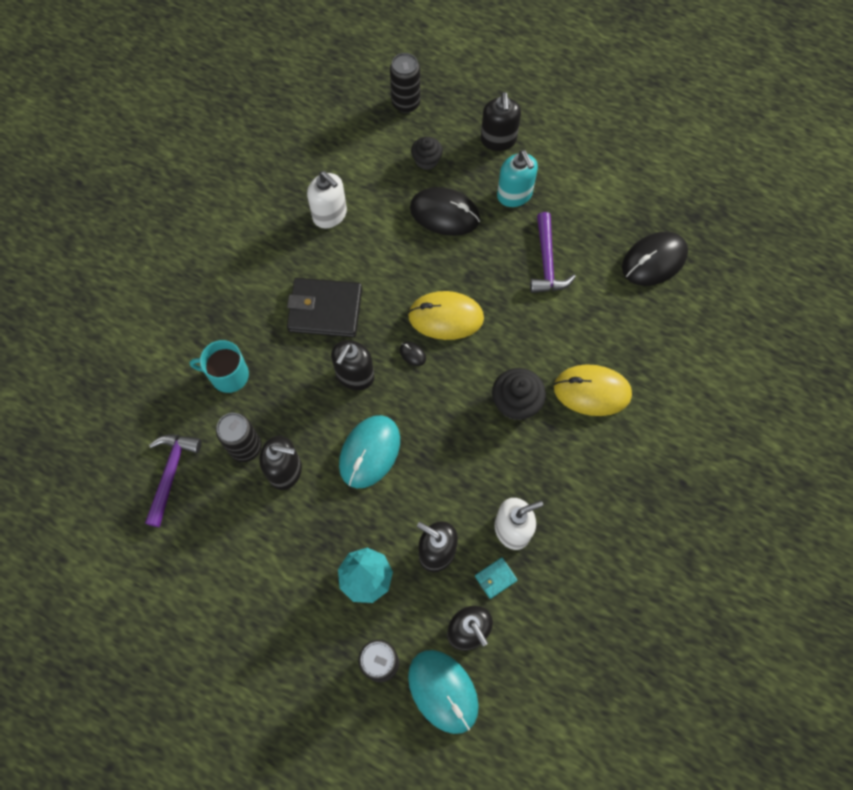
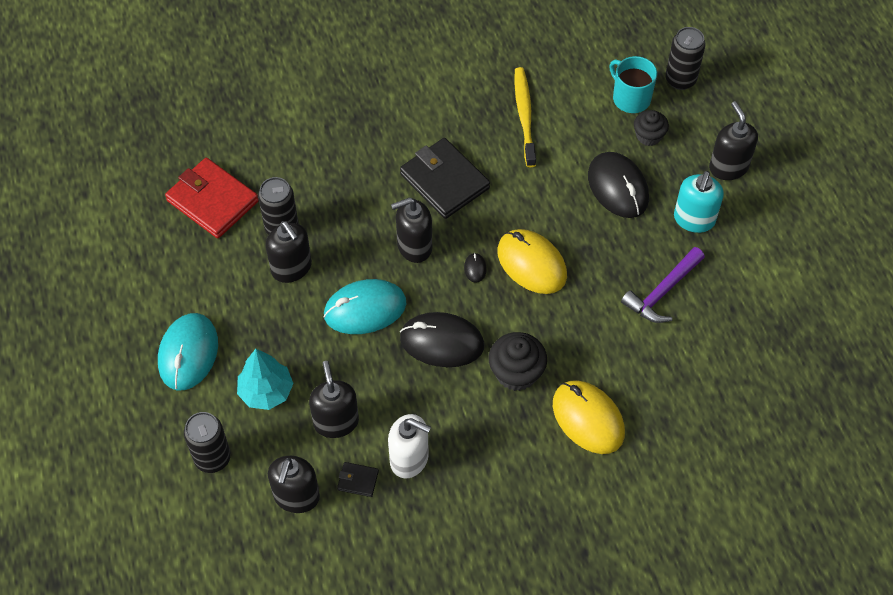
camera: 45 degrees right, 10 degrees down
purple hammer [145,435,202,527] -> red wallet [165,158,259,238]
turquoise mug [190,340,249,393] -> turquoise mug moved to [610,56,657,113]
white soap dispenser [307,171,347,228] -> yellow toothbrush [515,67,536,167]
turquoise mouse [408,650,479,734] -> turquoise mouse moved to [158,313,218,390]
turquoise wallet [475,558,517,599] -> black wallet [337,462,379,497]
black soap dispenser [481,92,521,151] -> black soap dispenser turned 120 degrees clockwise [709,101,758,180]
black mouse [622,231,688,286] -> black mouse moved to [400,312,484,367]

